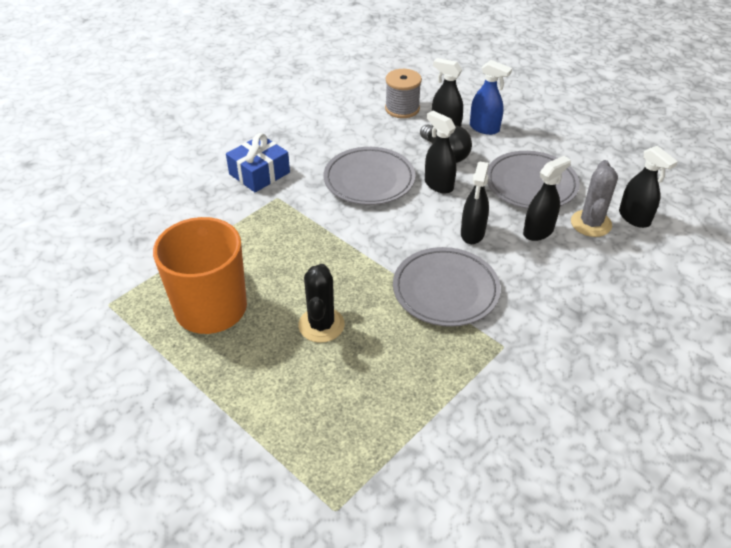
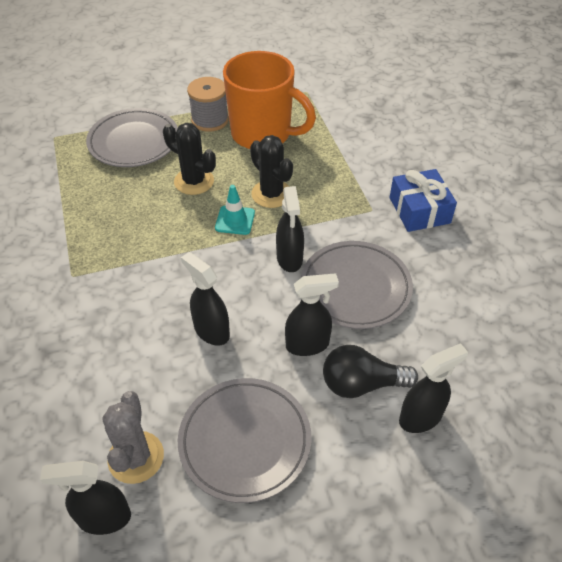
camera: 120 degrees right, 5 degrees up
grey spool [385,69,422,118] -> grey spool moved to [187,77,229,132]
grey plate [393,247,501,327] -> grey plate moved to [86,108,178,167]
blue spray bottle [470,60,512,135] -> none
black spray bottle [523,156,571,241] -> black spray bottle moved to [276,186,304,272]
grey cactus [571,160,618,237] -> grey cactus turned 45 degrees clockwise [102,391,164,484]
none -> turquoise traffic cone [215,185,255,235]
none -> black cactus [250,135,293,208]

